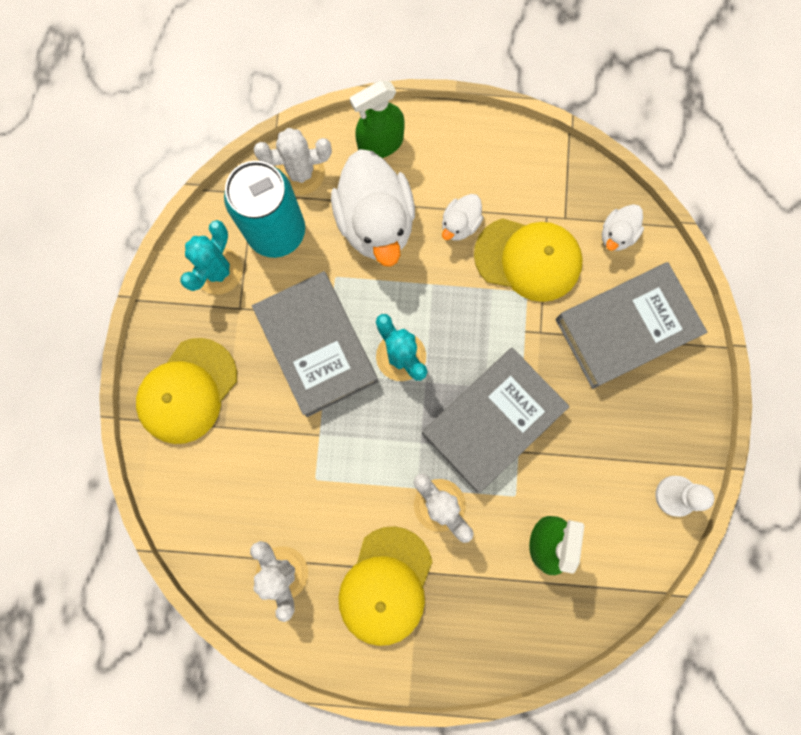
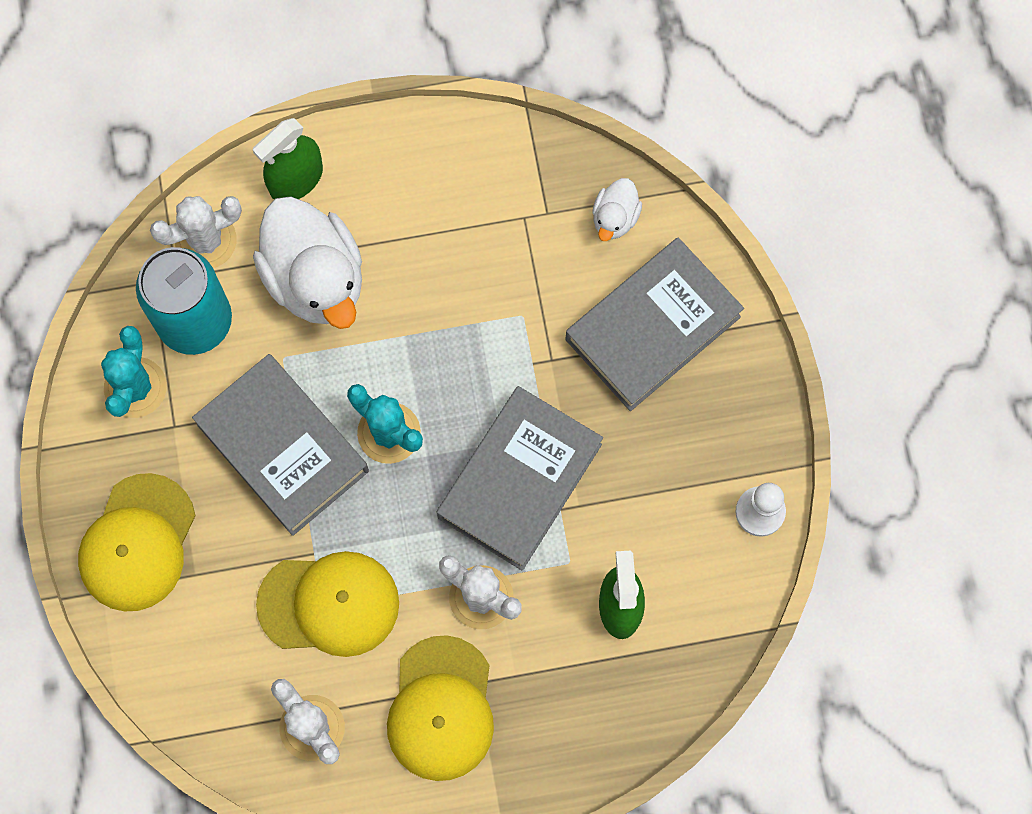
camera: 15 degrees left, 5 degrees down
white duck [442,194,483,241] -> none
yellow cap [474,218,583,302] -> yellow cap moved to [256,551,399,657]

